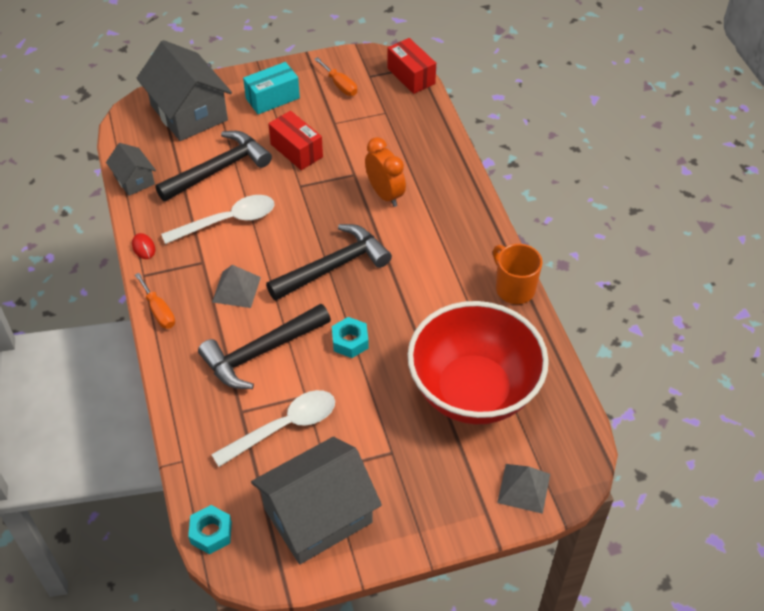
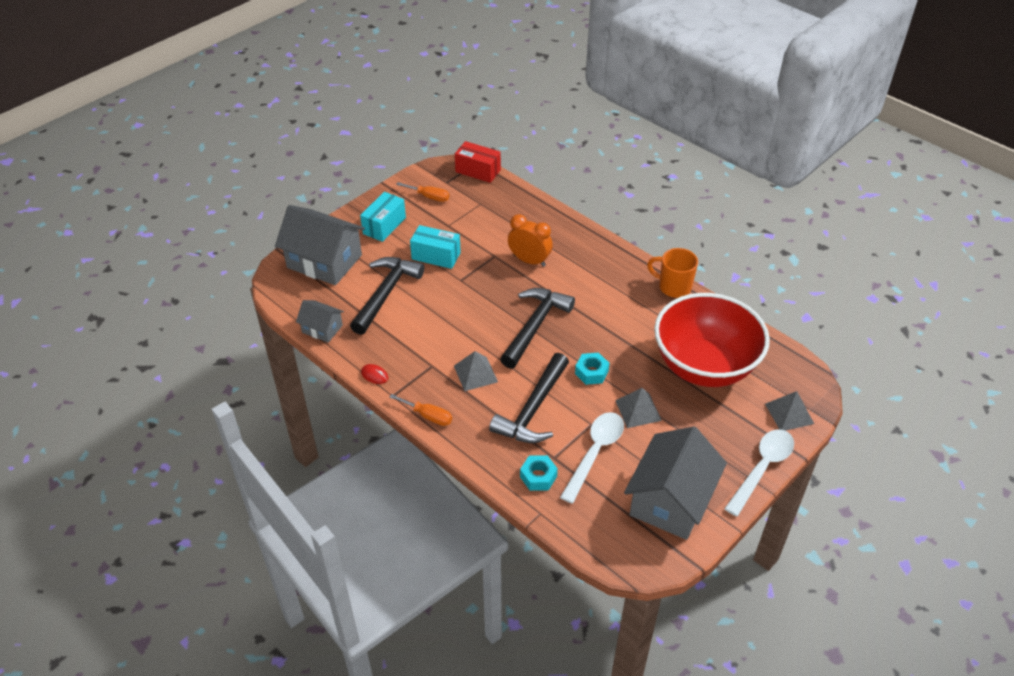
camera: 30 degrees left, 5 degrees down
white spoon [161,195,275,244] -> white spoon moved to [724,429,794,516]
turquoise nut [188,505,232,554] -> turquoise nut moved to [520,455,558,491]
red box [268,111,323,170] -> turquoise box [410,225,461,269]
none -> grey pyramid [615,388,662,428]

